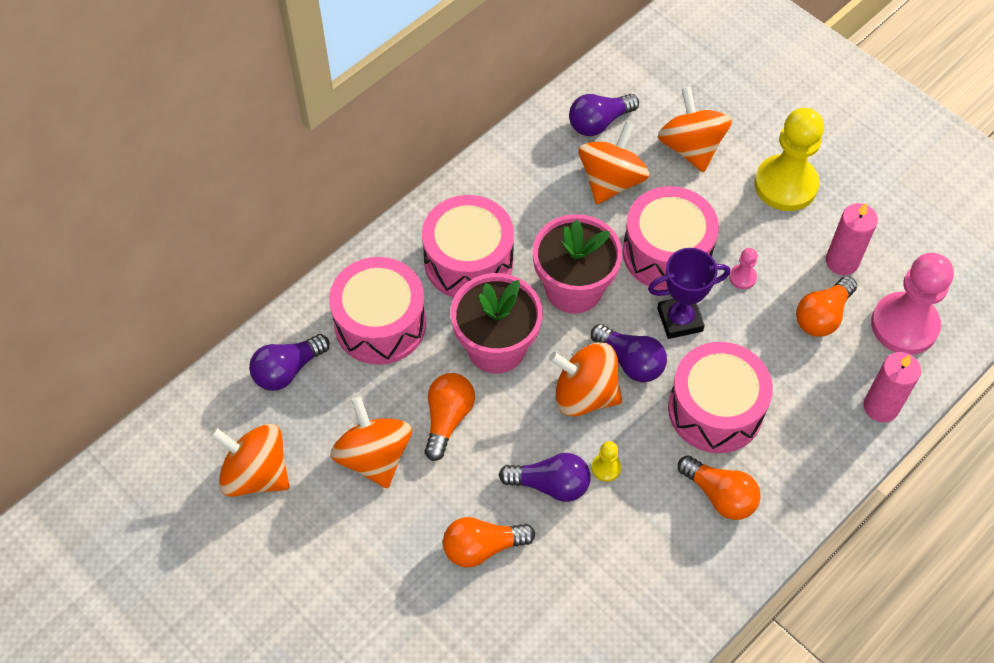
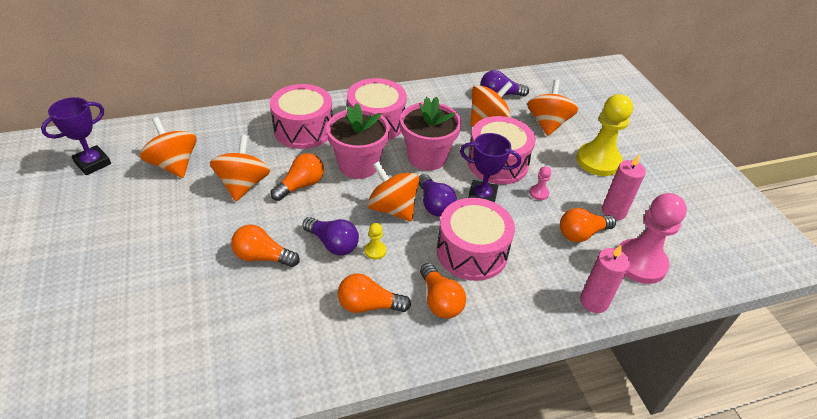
camera: 25 degrees right, 15 degrees down
purple light bulb [249,334,330,391] -> none
none -> purple trophy [41,97,111,175]
none -> orange light bulb [338,273,411,313]

